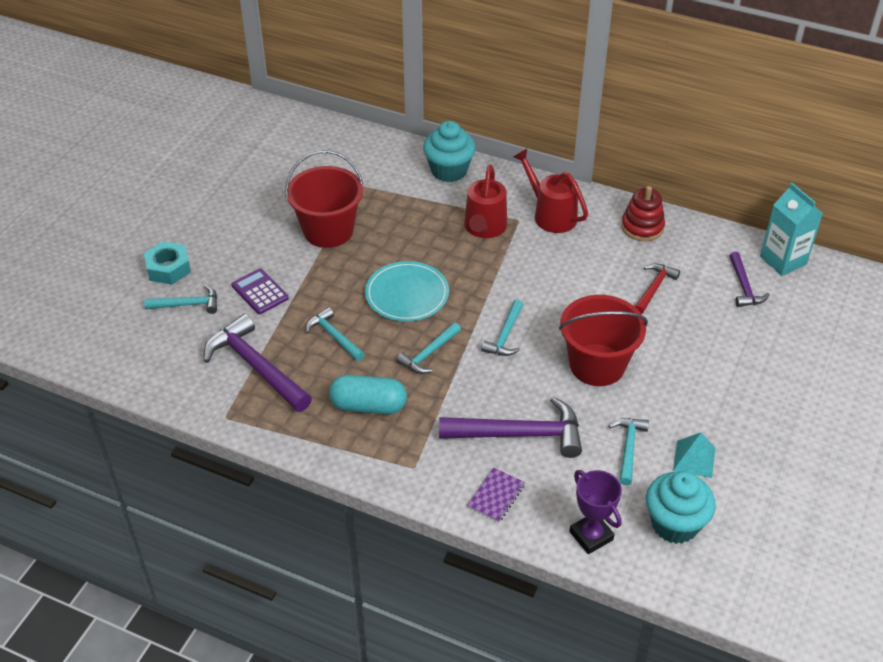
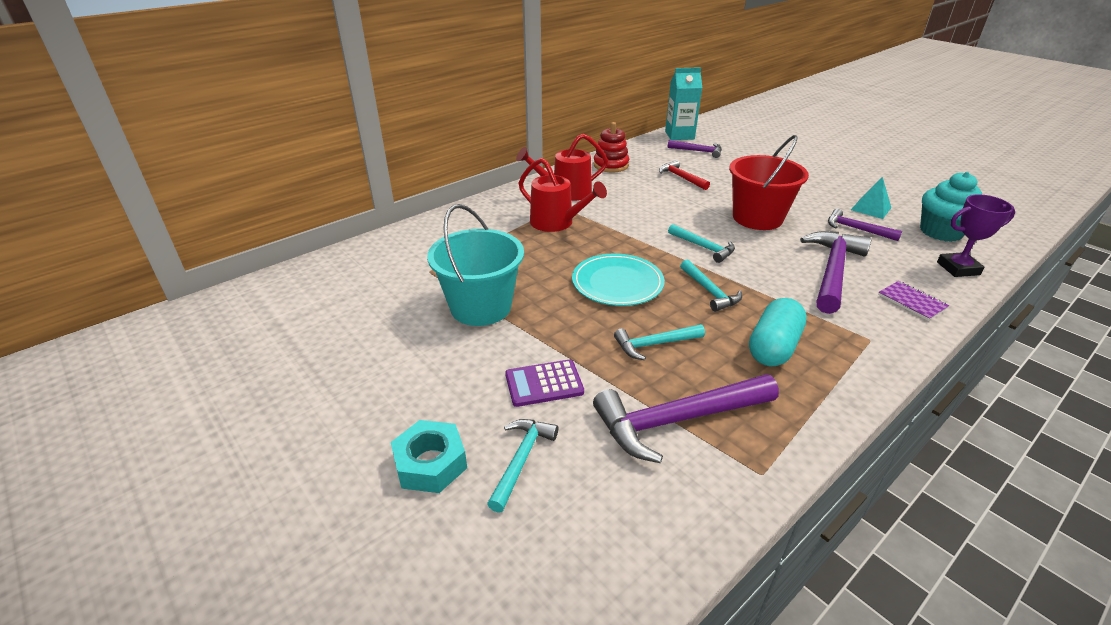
camera: 65 degrees left, 10 degrees down
red bucket [285,150,363,248] -> turquoise bucket [427,204,524,326]
turquoise cupcake [423,121,476,182] -> none
turquoise hammer [609,418,649,485] -> purple hammer [828,209,902,241]

